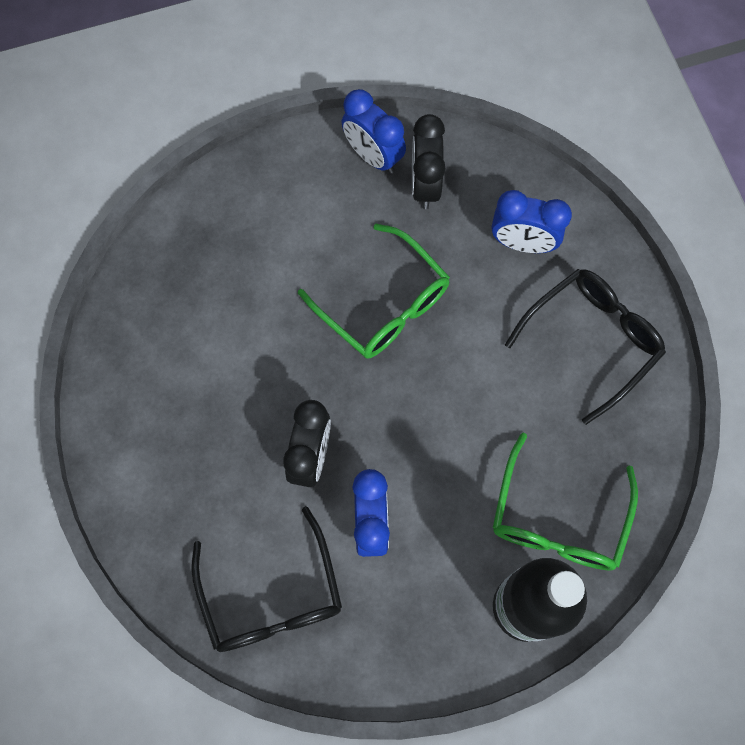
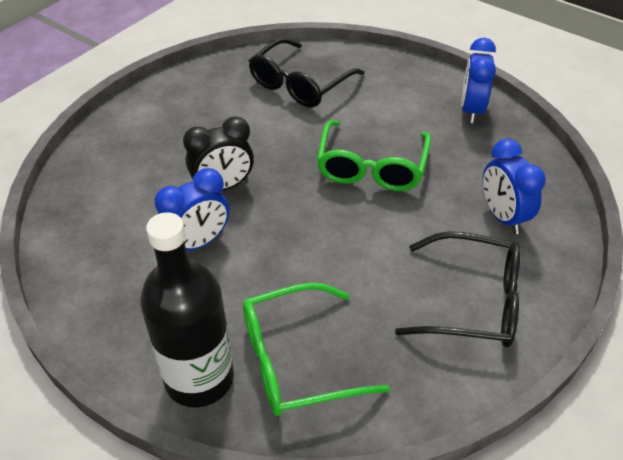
camera: 55 degrees right, 25 degrees down
black glasses [191,506,342,652] -> black glasses moved to [249,38,365,107]
black clock [412,114,445,209] -> none

